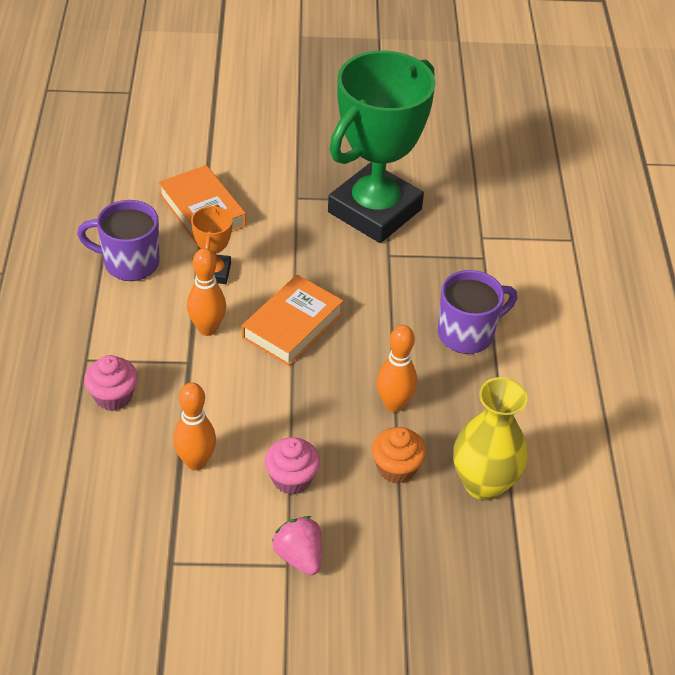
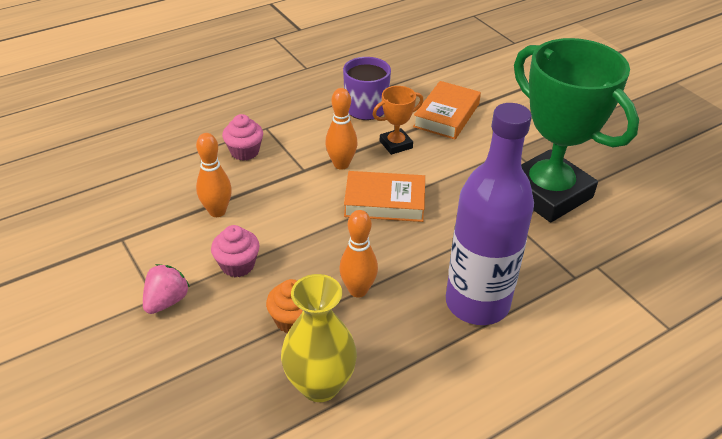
camera: 60 degrees right, 5 degrees down
green trophy [328,51,436,243] -> green trophy turned 45 degrees clockwise [514,38,639,222]
purple mug [438,270,517,354] -> purple bottle [446,103,534,325]

